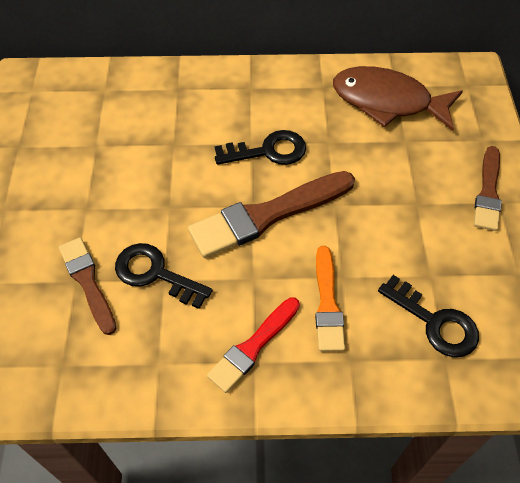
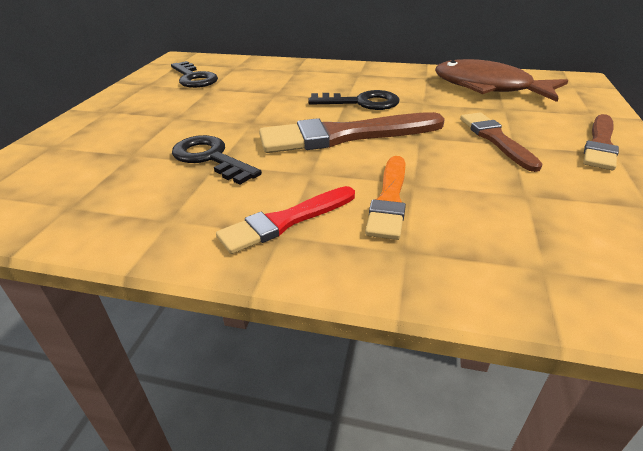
camera: 15 degrees right, 20 degrees down
brown brush [59,237,116,335] -> brown brush moved to [460,113,543,172]
black key [378,275,479,357] -> black key moved to [171,61,218,88]

